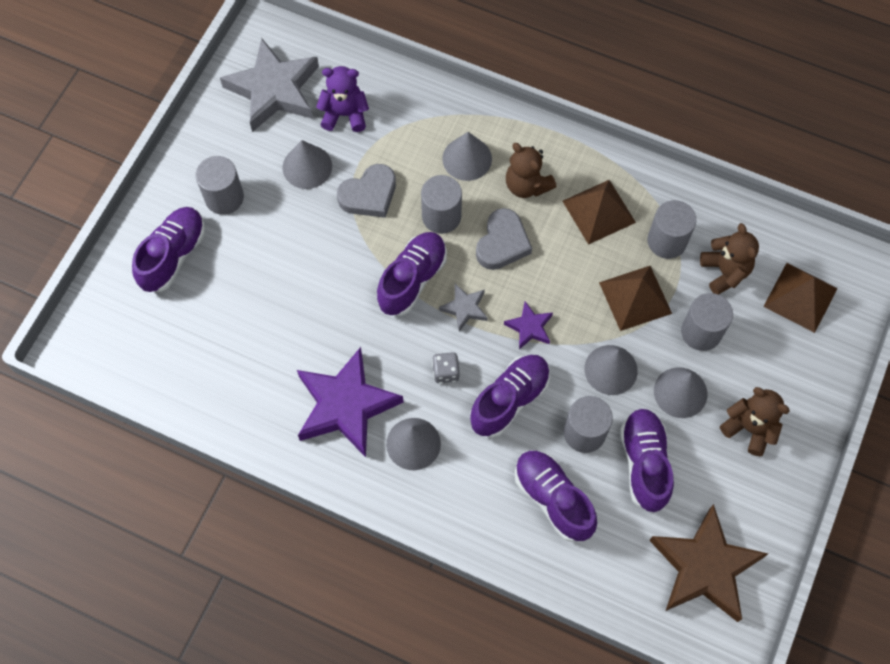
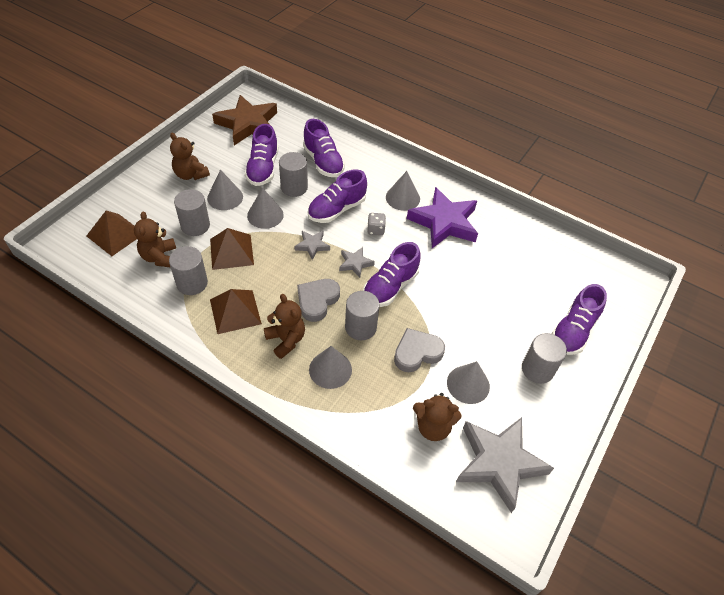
camera: 175 degrees left, 15 degrees down
purple teddy bear [316,66,369,132] -> brown teddy bear [413,393,462,441]
purple star [504,301,553,349] -> grey star [294,231,330,260]

